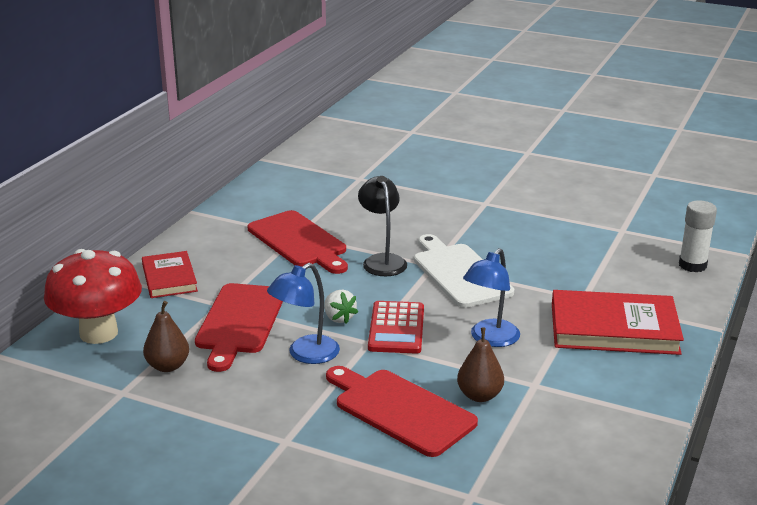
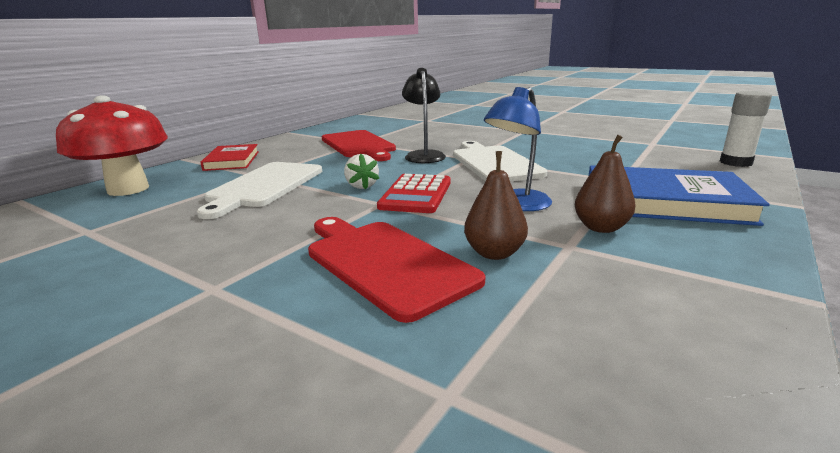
camera: 10 degrees right, 5 degrees down
brown pear [143,301,189,372] -> brown pear moved to [575,134,636,233]
red cutting board [195,283,283,372] -> white cutting board [197,162,322,219]
blue lamp [267,263,340,364] -> none
red book [552,290,684,355] -> blue book [589,165,770,226]

